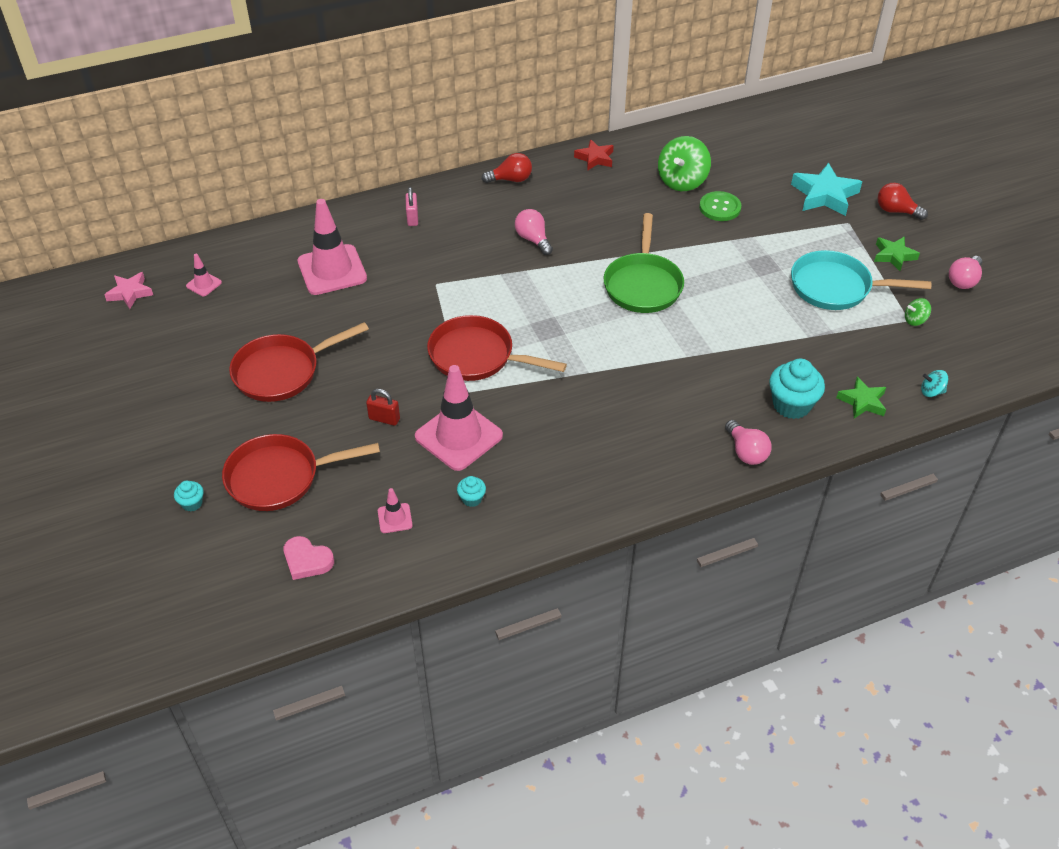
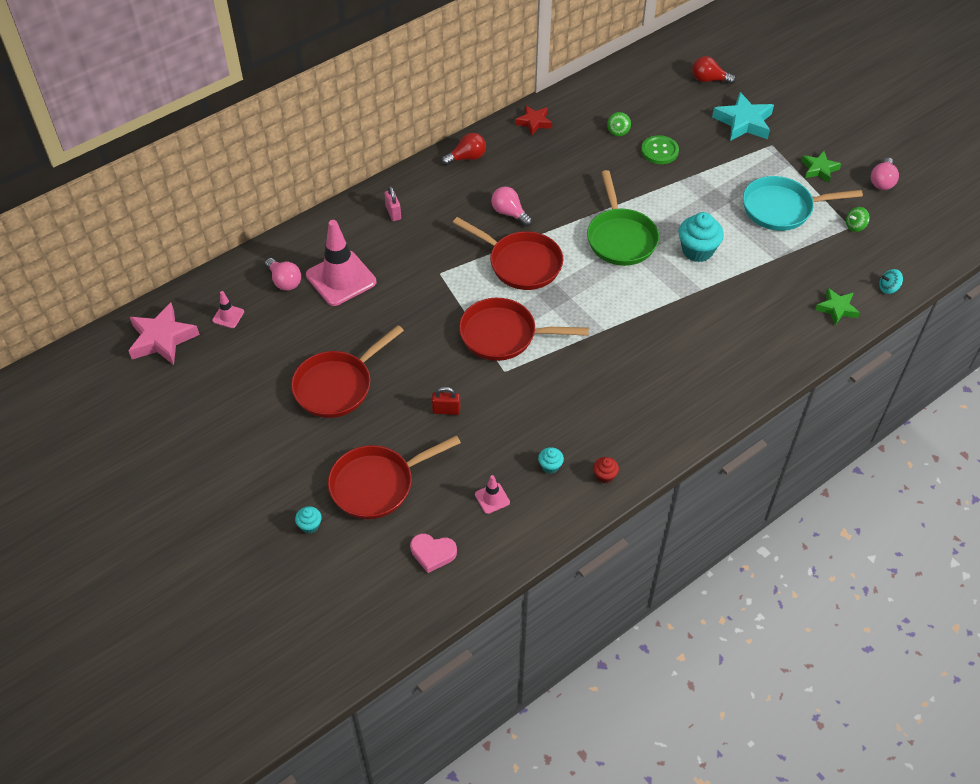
camera: 15 degrees left, 5 degrees up
pink star [104,272,153,309] -> pink star [128,303,200,365], size x1.62
pink traffic cone [415,365,503,471] -> none
green spinning top [658,136,711,191] -> green spinning top [607,112,631,136], size x0.48
pink light bulb [725,420,772,465] -> pink light bulb moved to [265,258,301,291]
turquoise cupcake [769,359,825,419] -> turquoise cupcake moved to [679,212,724,262]
red light bulb [877,183,928,220] -> red light bulb moved to [692,56,736,84]
none -> red pan [453,217,563,290]
none -> red cupcake [593,457,619,483]

